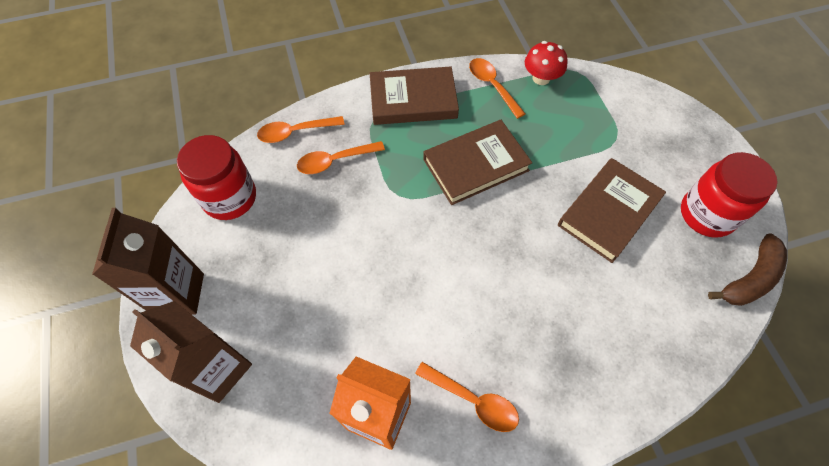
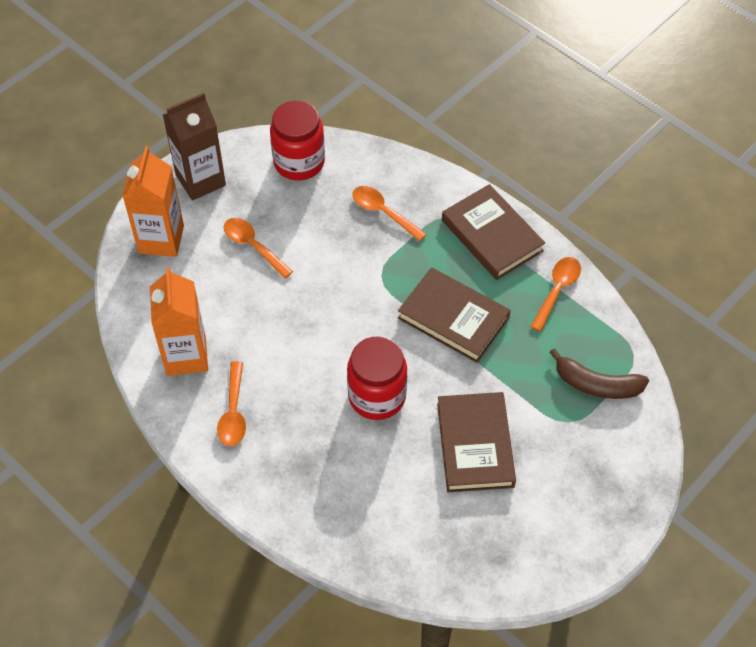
camera: 60 degrees right, 5 degrees down
brown carton [130,301,252,403] -> orange carton [122,146,184,257]
orange spoon [257,116,345,143] -> orange spoon moved to [224,218,293,279]
red mushroom [525,41,568,85] -> none
brown book [558,158,666,263] -> brown book turned 75 degrees clockwise [437,392,516,492]
red jar [681,152,778,238] -> red jar moved to [347,336,407,420]
brown banana [708,233,787,306] -> brown banana moved to [549,348,649,399]

